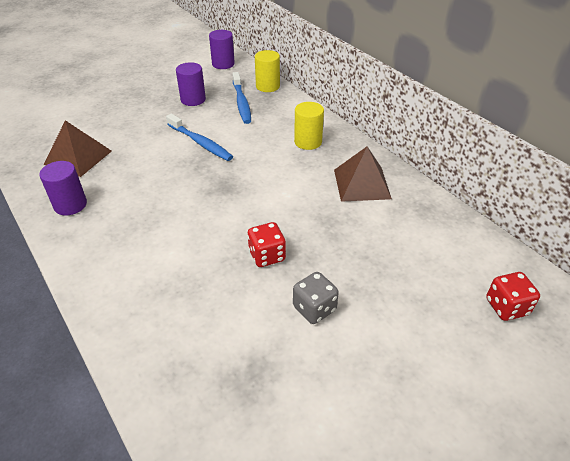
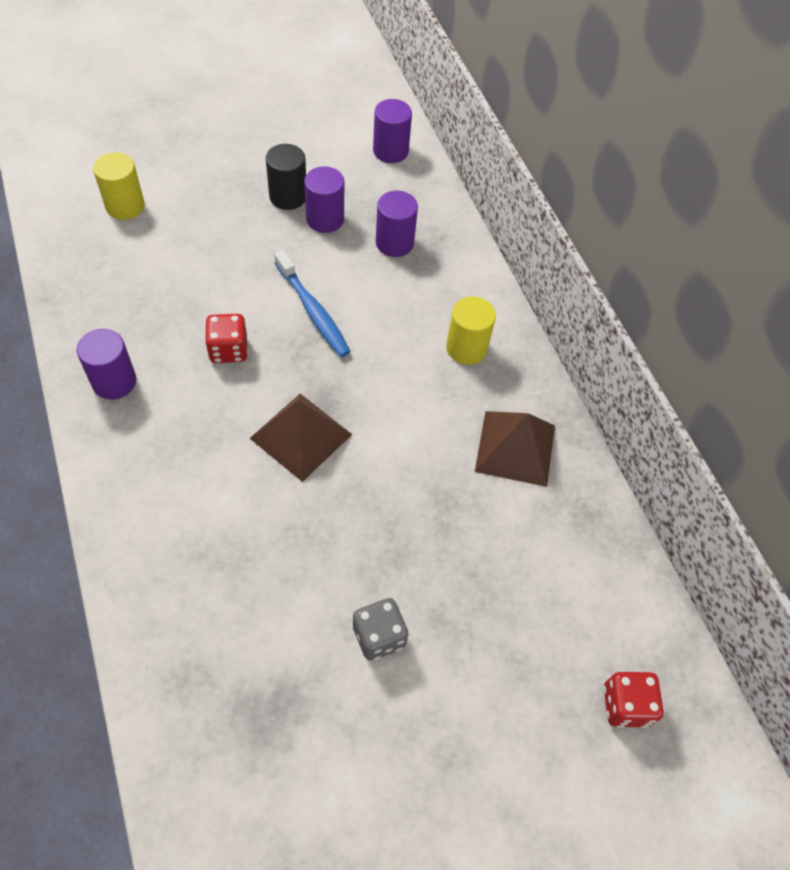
camera: 10 degrees right, 15 degrees up
brown pyramid [43,120,112,177] -> brown pyramid moved to [250,394,352,482]
blue toothbrush [232,72,251,124] -> purple cylinder [376,191,418,257]
red dice [247,222,286,267] -> red dice moved to [205,314,248,363]
yellow cylinder [255,50,280,92] -> yellow cylinder moved to [93,152,145,220]
none -> black cylinder [266,144,306,210]

